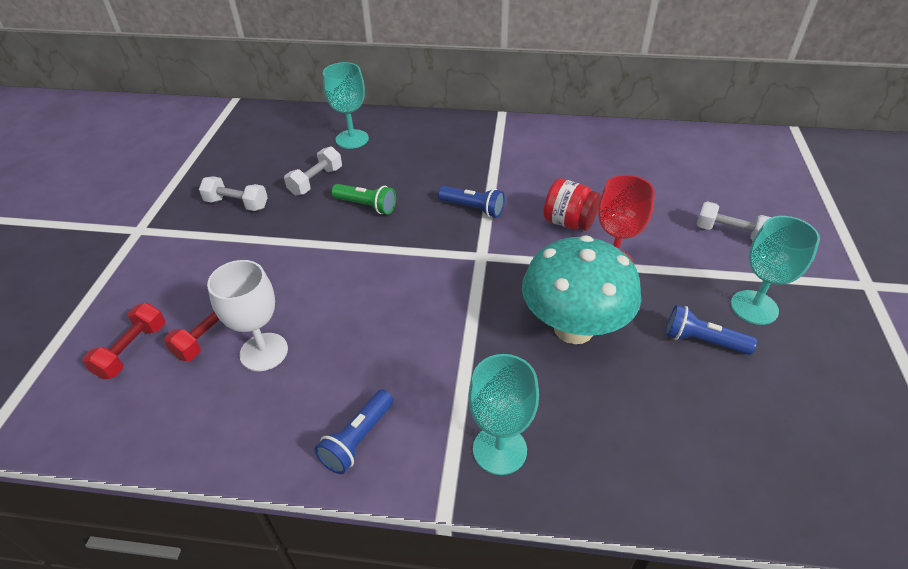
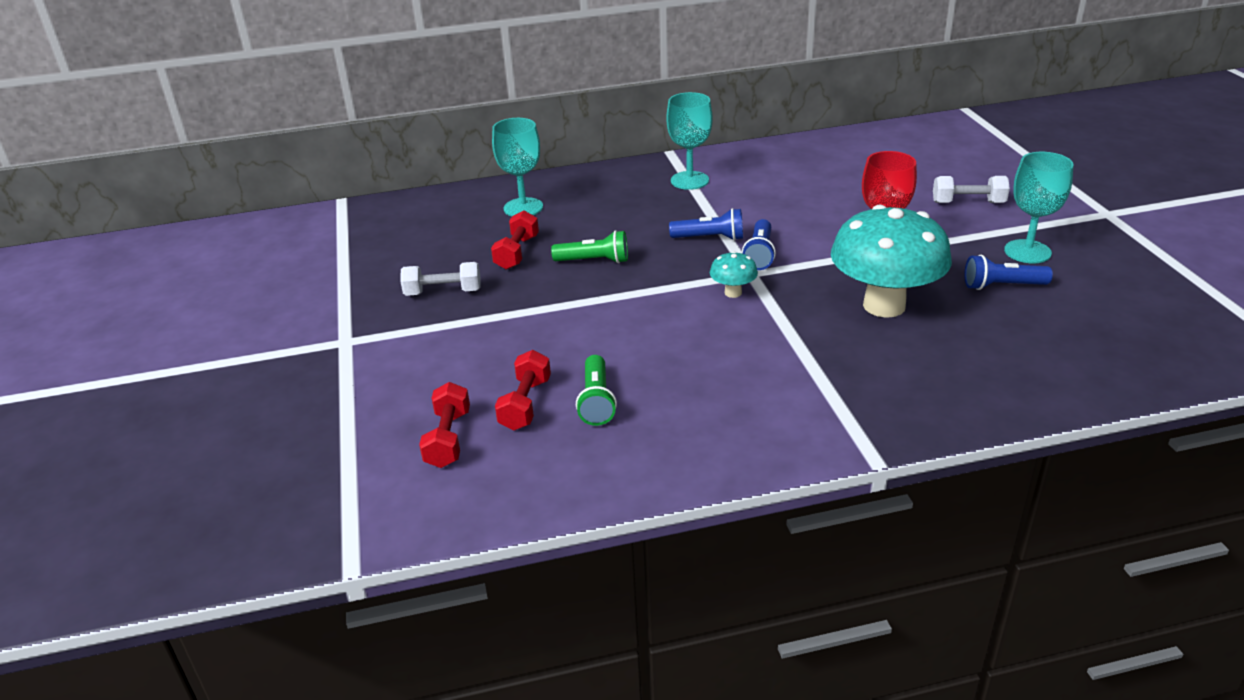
camera: 20 degrees left, 10 degrees down
white goblet [207,260,288,371] -> green flashlight [576,355,617,426]
white dumbbell [284,146,342,196] -> red dumbbell [491,210,539,270]
blue flashlight [315,390,394,474] -> blue flashlight moved to [742,219,776,270]
turquoise goblet [468,354,539,475] -> turquoise goblet moved to [666,92,713,190]
red jar [543,178,600,231] -> none
none -> turquoise mushroom [710,251,758,298]

